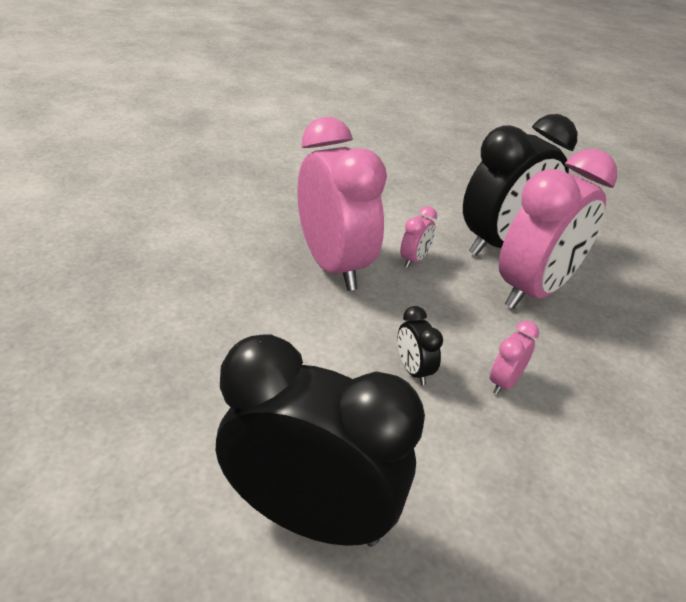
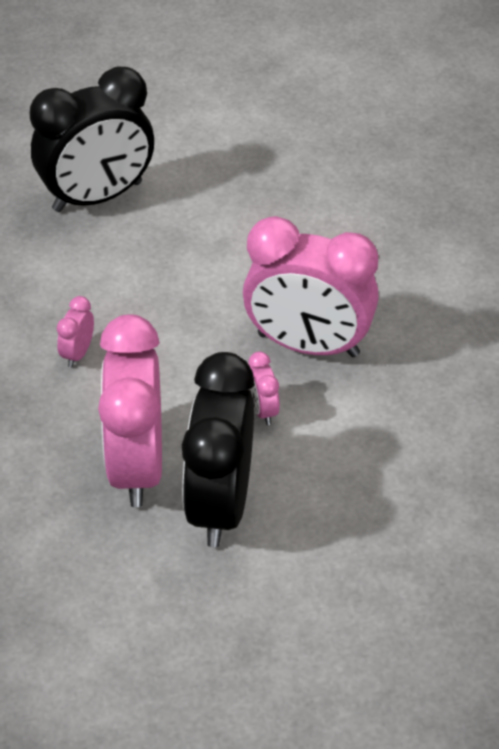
camera: 135 degrees right, 10 degrees up
black clock [398,306,443,385] -> none
pink clock [490,321,539,395] -> pink clock turned 150 degrees counterclockwise [57,296,94,368]

